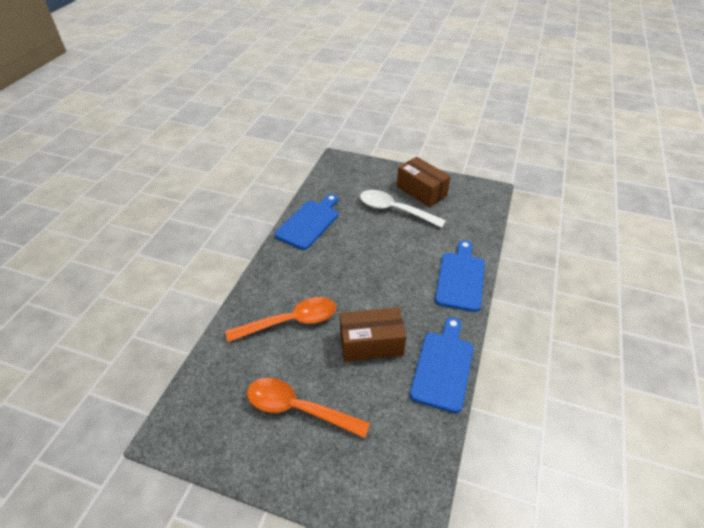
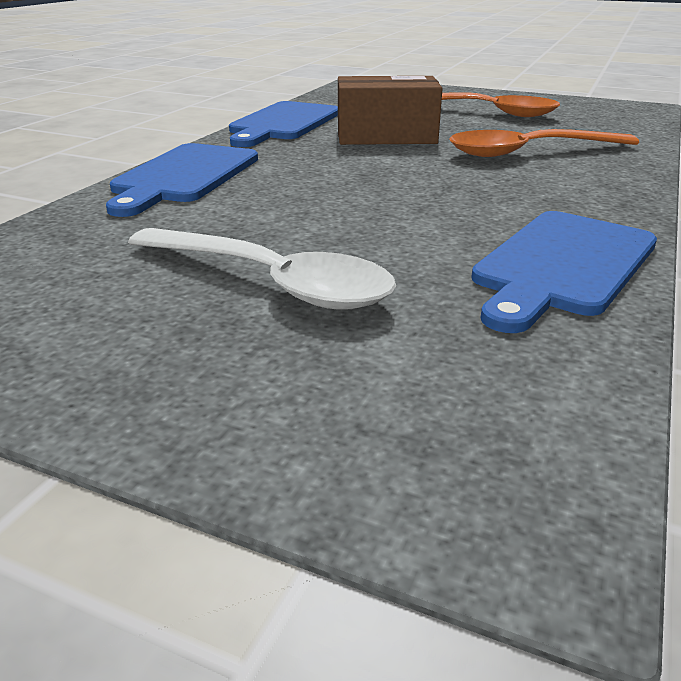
camera: 175 degrees left, 15 degrees down
brown box [397,157,451,207] -> none

